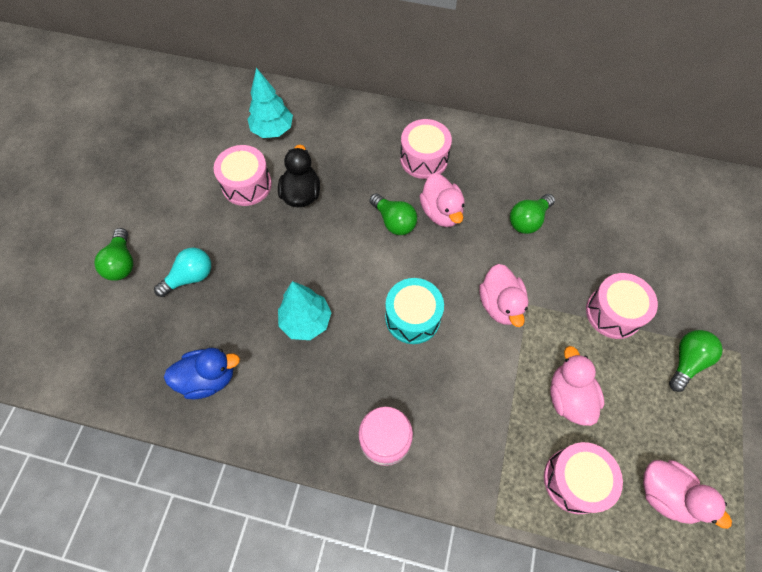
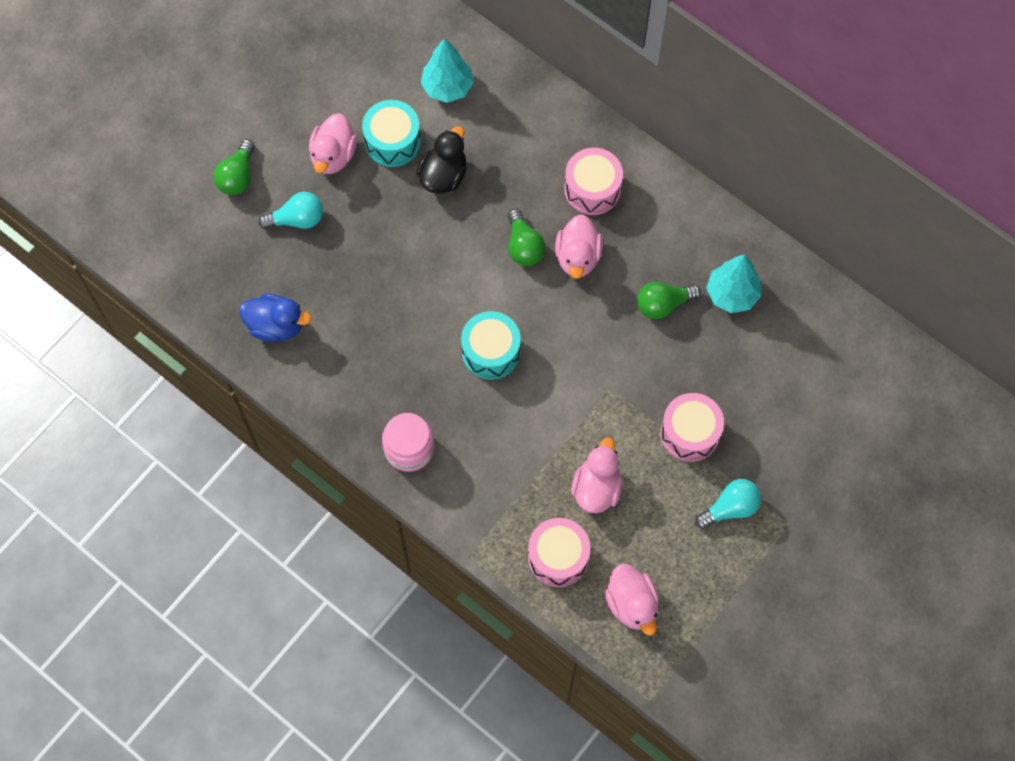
camera: 25 degrees right, 5 degrees up
pink drum [214,145,272,206] -> turquoise drum [362,100,421,167]
turquoise tree [278,281,332,340] -> turquoise tree moved to [706,254,761,313]
pink duck [479,264,529,327] -> pink duck moved to [309,113,357,174]
green light bulb [669,330,723,392] -> turquoise light bulb [695,479,761,529]

